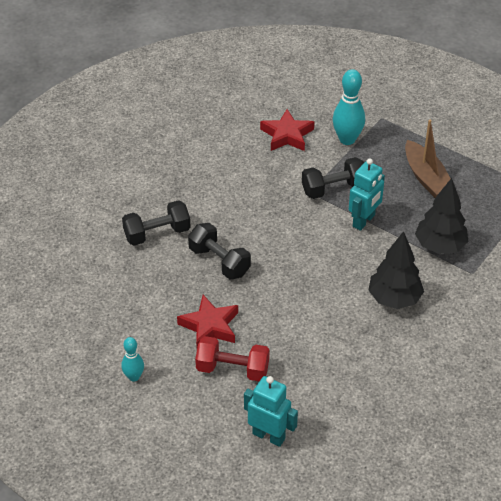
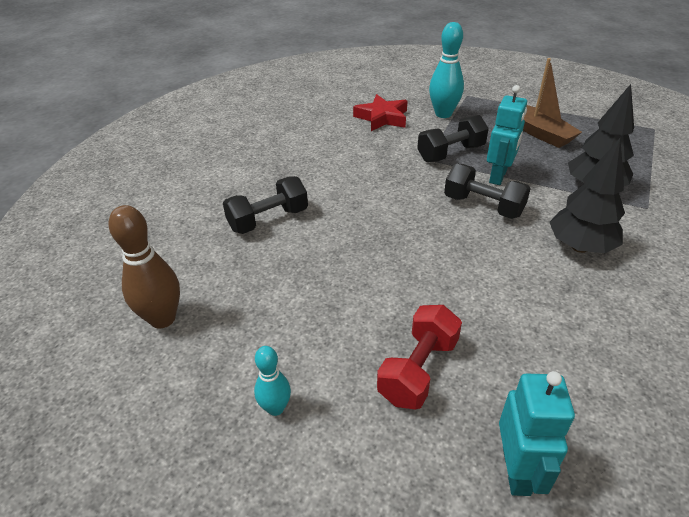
camera: 10 degrees left, 5 degrees down
red star [177,295,238,347] -> none
black dumbbell [188,223,251,280] -> black dumbbell moved to [444,164,531,219]
red dumbbell [195,336,270,381] -> red dumbbell turned 60 degrees counterclockwise [377,305,462,409]
turquoise robot [244,376,298,447] -> turquoise robot turned 75 degrees clockwise [499,371,575,496]
none -> brown bowling pin [109,205,180,328]

